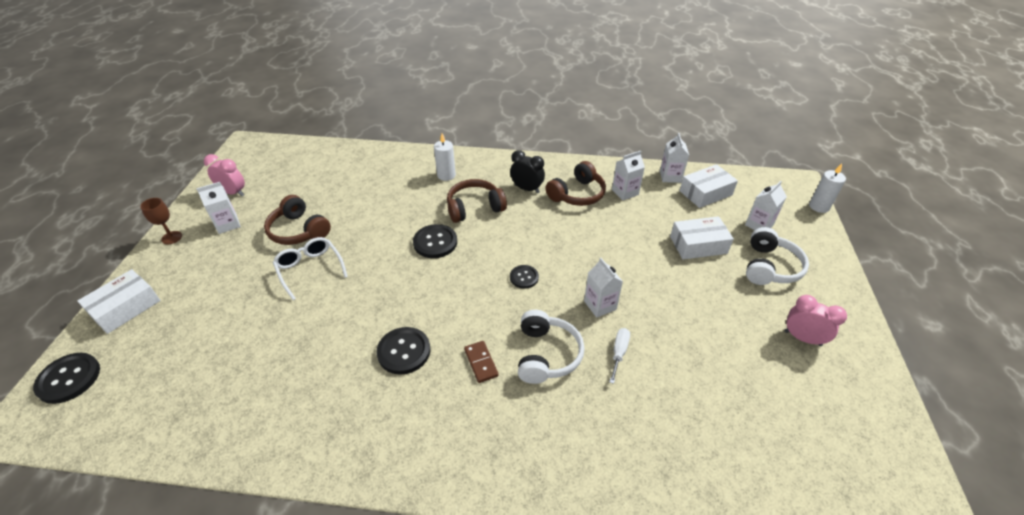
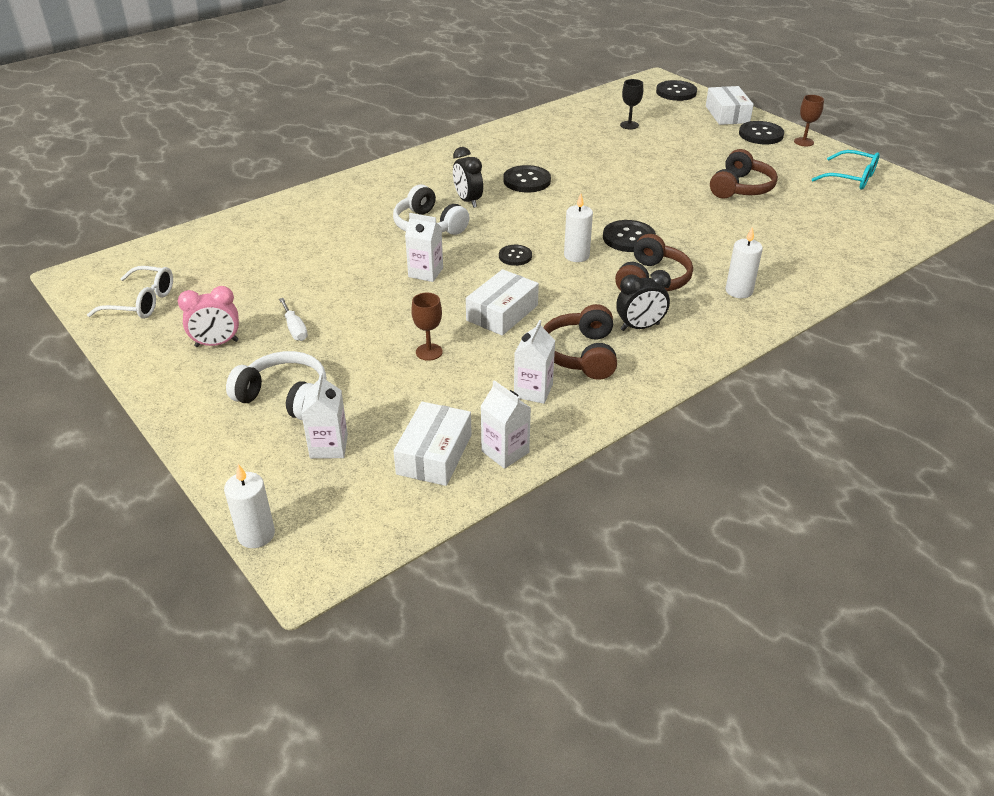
camera: 135 degrees right, 5 degrees down
white carton [196,182,241,234] -> none
pink clock [204,154,245,196] -> turquoise glasses [812,150,880,189]
brown headphones [264,195,331,245] -> brown headphones turned 120 degrees clockwise [710,149,778,199]
white glasses [273,237,348,300] -> white glasses moved to [87,266,173,319]
brown domino [464,341,499,383] -> black clock [453,147,483,208]
white screwdriver [609,328,630,384] -> white screwdriver moved to [279,298,308,341]
white box [670,216,734,259] -> white box moved to [466,269,539,336]
white headphones [746,227,809,285] -> white headphones turned 135 degrees clockwise [226,351,327,420]
none -> brown goblet [411,293,443,361]
none -> white candle [564,194,593,262]
none -> black goblet [620,79,643,129]
none -> black button [739,121,784,144]

